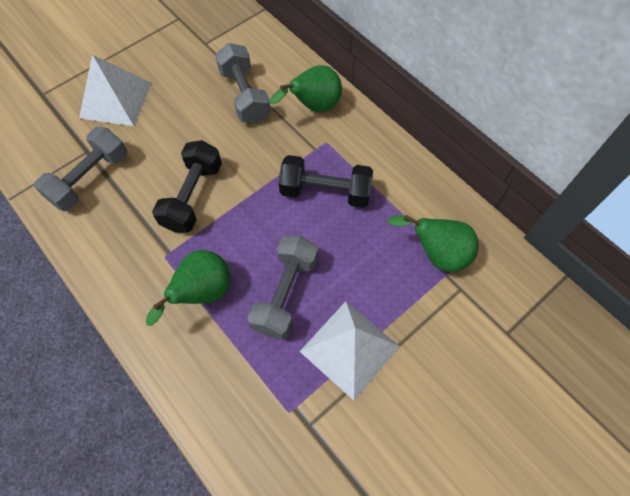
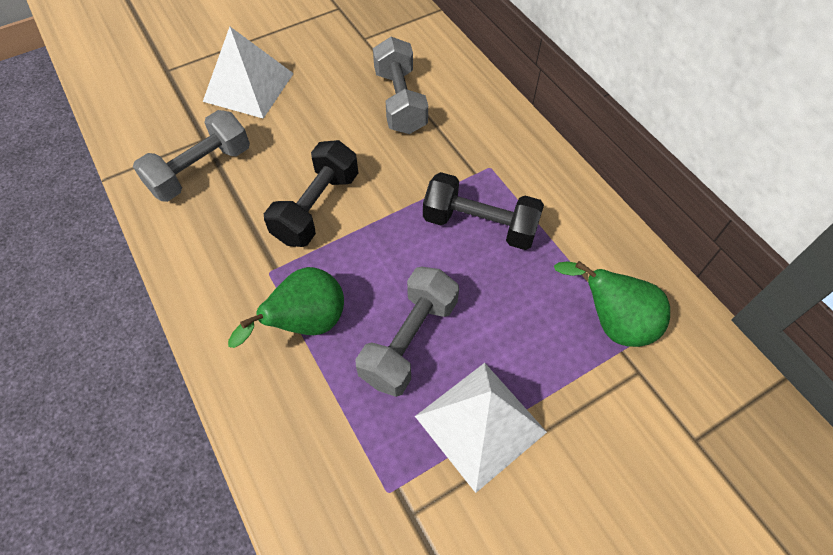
camera: 10 degrees right, 5 degrees down
green pear [270,65,342,112] -> none

